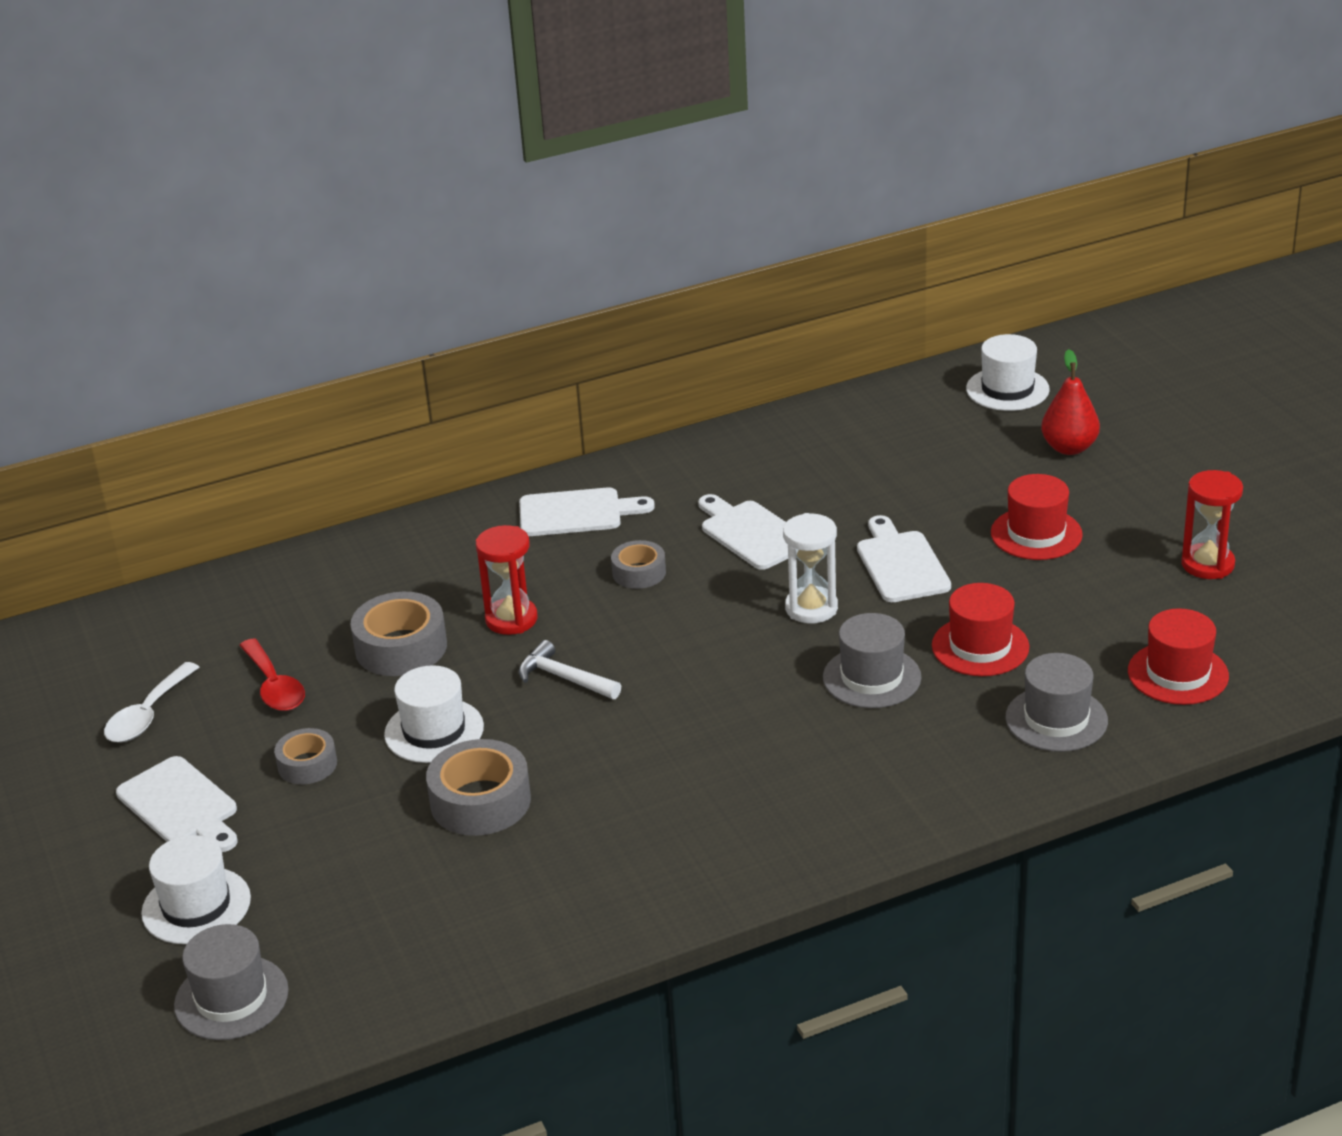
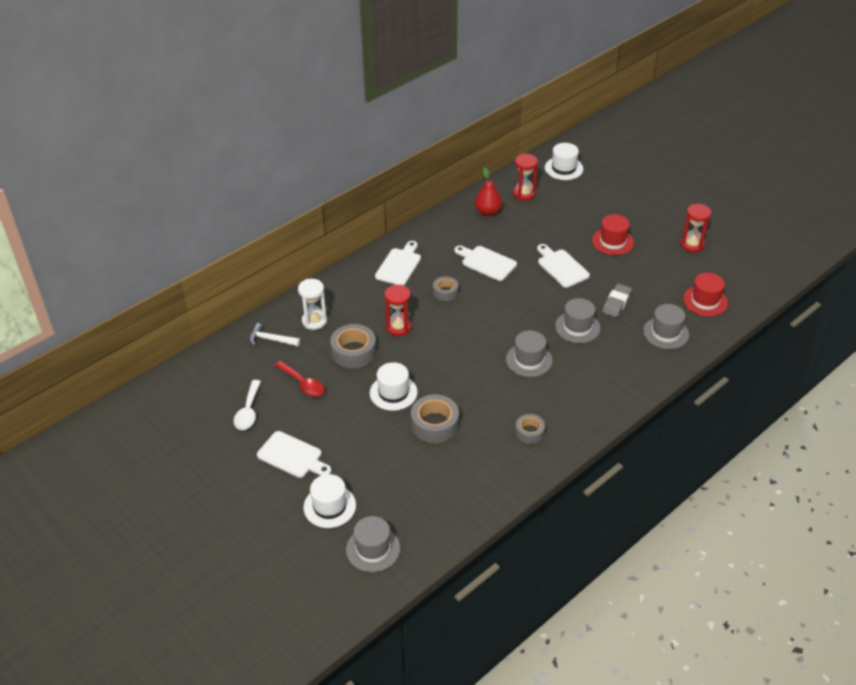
camera: 20 degrees left, 10 degrees up
grey tape [274,728,337,784] -> grey tape moved to [515,414,545,444]
white cutting board [519,487,655,536] -> white cutting board turned 45 degrees counterclockwise [375,241,421,285]
white hammer [519,640,621,699] -> white hammer moved to [249,323,300,346]
white hourglass [783,513,838,623] -> white hourglass moved to [298,279,327,330]
red hat [932,583,1029,676] -> grey eraser [602,283,632,318]
red pear [1041,349,1100,455] -> red pear moved to [475,167,502,216]
none -> grey hat [506,330,553,377]
none -> red hourglass [513,154,538,201]

